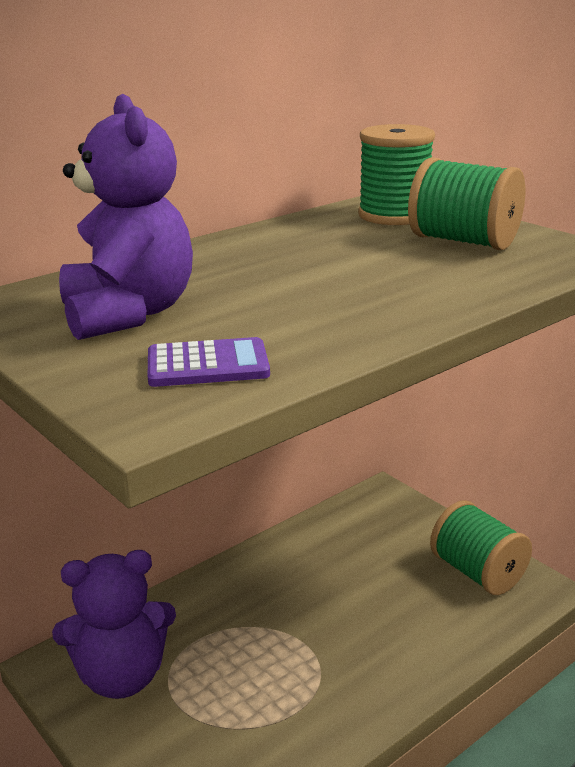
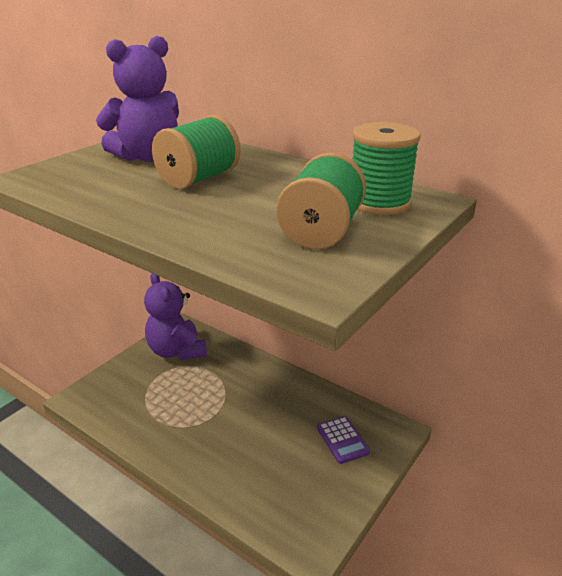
camera: 75 degrees right, 5 degrees up
purple calculator [148,337,270,387] -> purple calculator moved to [317,416,370,464]
green spool [430,500,532,595] -> green spool moved to [152,115,241,189]

